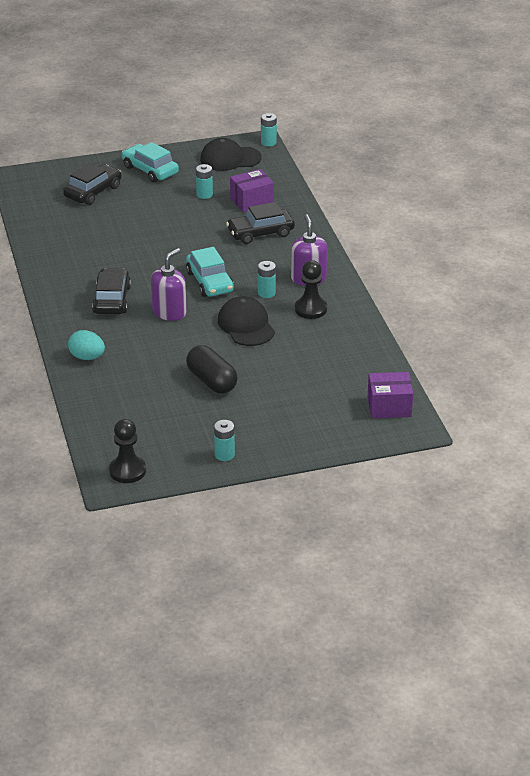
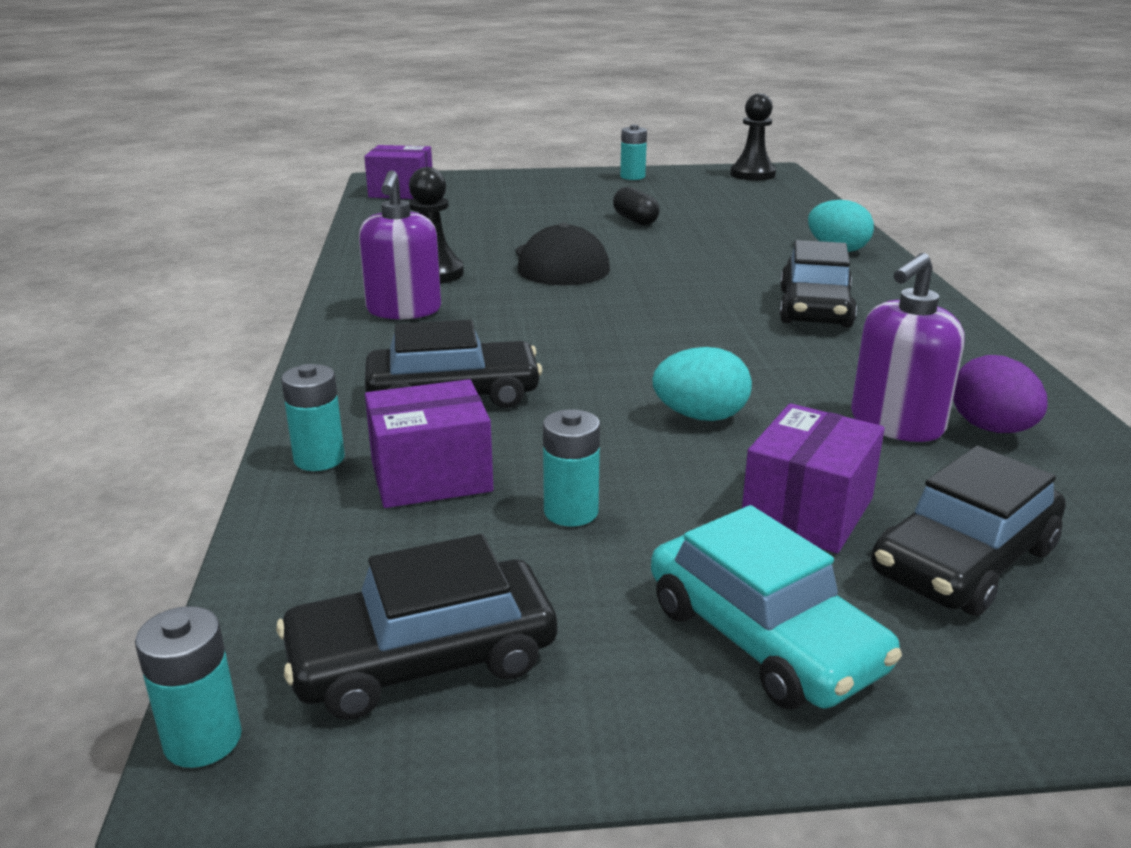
camera: 170 degrees left, 10 degrees down
purple soap dispenser [151,248,187,321] -> purple soap dispenser moved to [851,253,964,442]
turquoise car [186,247,234,297] -> none
black capsule [186,345,238,393] -> black capsule [613,187,660,225], size x0.63
black cap [200,138,262,171] -> black car [276,534,557,720]
turquoise battery [258,261,276,298] -> turquoise battery moved to [281,364,345,471]
none -> turquoise egg [653,347,752,421]
none -> purple box [742,403,885,554]
none -> purple egg [953,355,1048,433]

